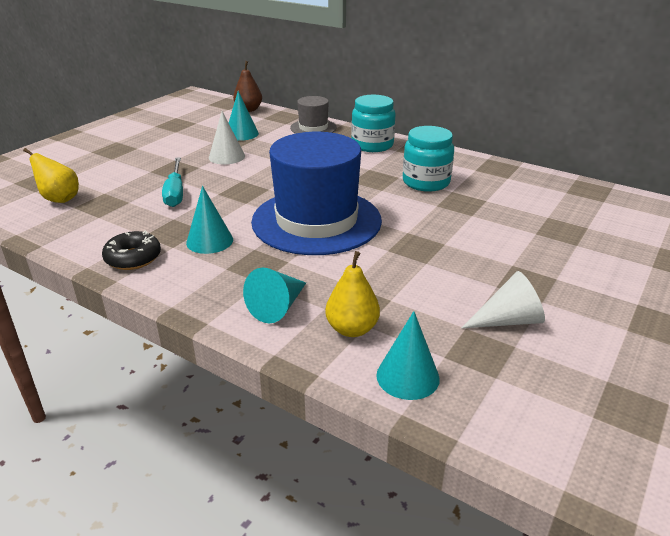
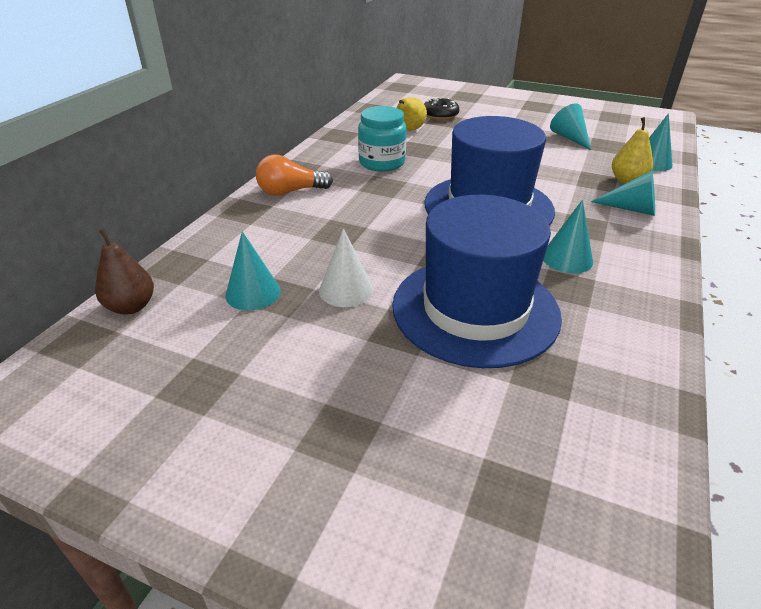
camera: 100 degrees left, 5 degrees up
yellow pear [23,148,79,203] -> yellow pear moved to [396,97,427,131]
black donut [102,231,161,270] -> black donut moved to [424,97,460,120]
turquoise screwdriver [162,157,183,207] -> blue hat [392,195,562,368]
grey hat [290,96,337,134] -> none
turquoise jar [351,95,396,152] -> orange light bulb [256,154,333,196]
white cone [462,271,545,328] -> turquoise cone [550,103,591,150]

